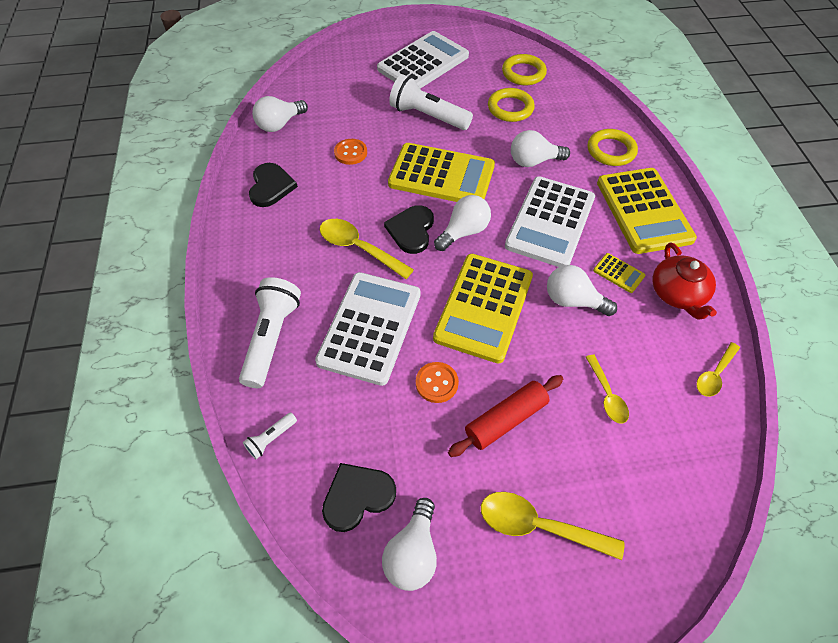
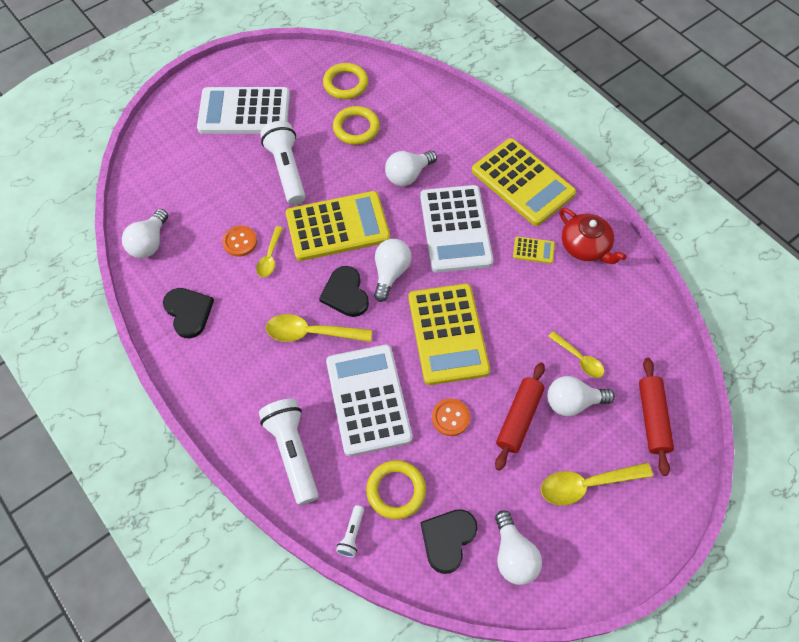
camera: 30 degrees left, 5 degrees up
white calculator [377,31,469,89] -> white calculator turned 105 degrees counterclockwise [197,87,290,134]
white flashlight [389,74,473,130] -> white flashlight turned 75 degrees clockwise [260,121,306,205]
white light bulb [547,265,617,316] -> white light bulb moved to [547,376,615,416]
yellow ring [588,129,638,166] -> yellow ring moved to [366,460,426,519]
yellow spoon [696,342,740,397] -> yellow spoon moved to [256,226,283,277]
none -> red rolling pin [639,358,674,476]

